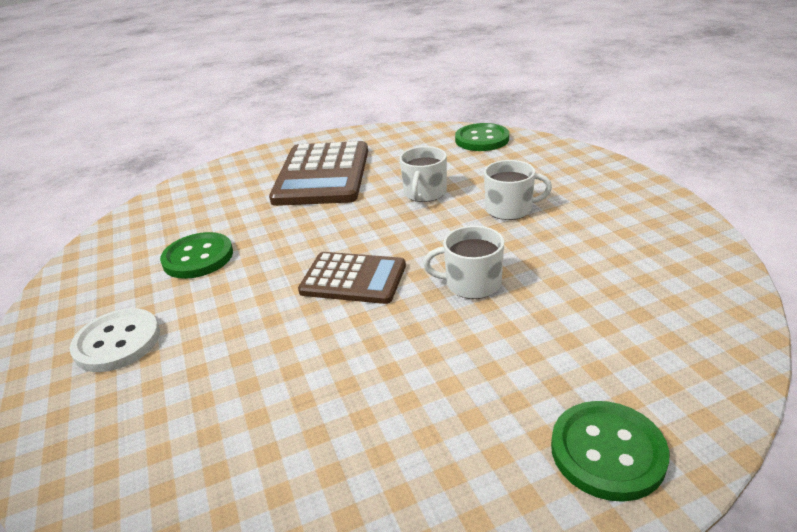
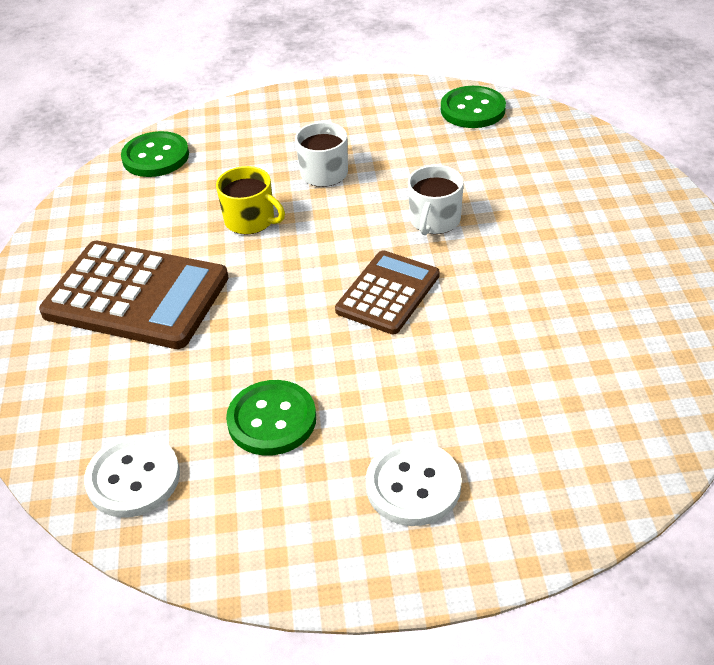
camera: 75 degrees left, 10 degrees up
white mug [400,146,447,202] -> yellow mug [216,166,285,234]
green button [551,401,669,502] -> green button moved to [441,86,506,128]
none -> white button [84,435,180,517]

